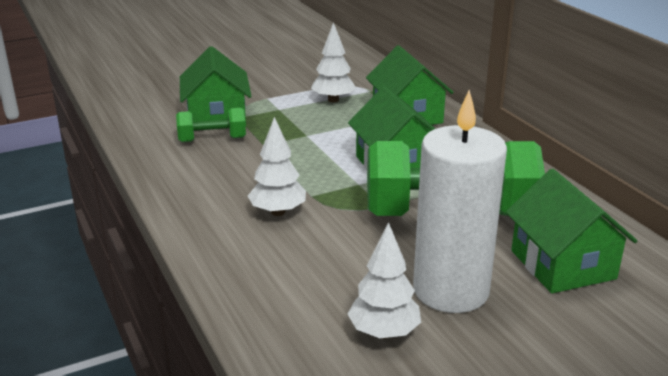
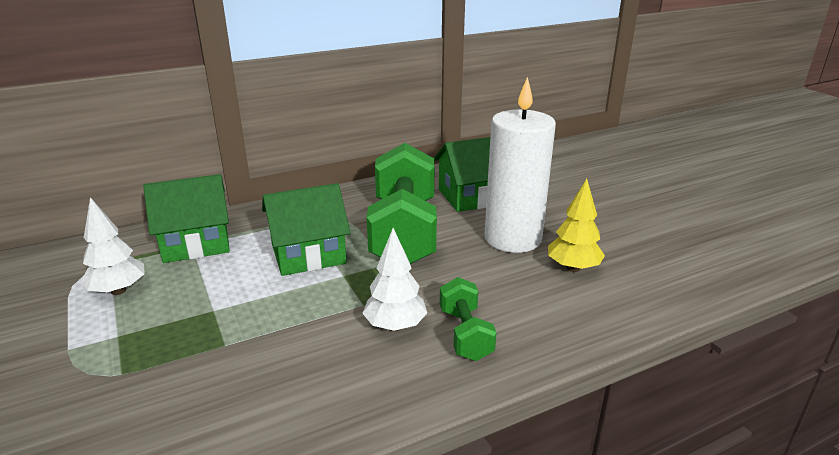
camera: 90 degrees left, 0 degrees up
green dumbbell [176,108,246,142] -> green dumbbell moved to [440,277,497,361]
green house [180,46,252,131] -> none
white tree [348,222,421,339] -> yellow tree [548,179,605,272]

